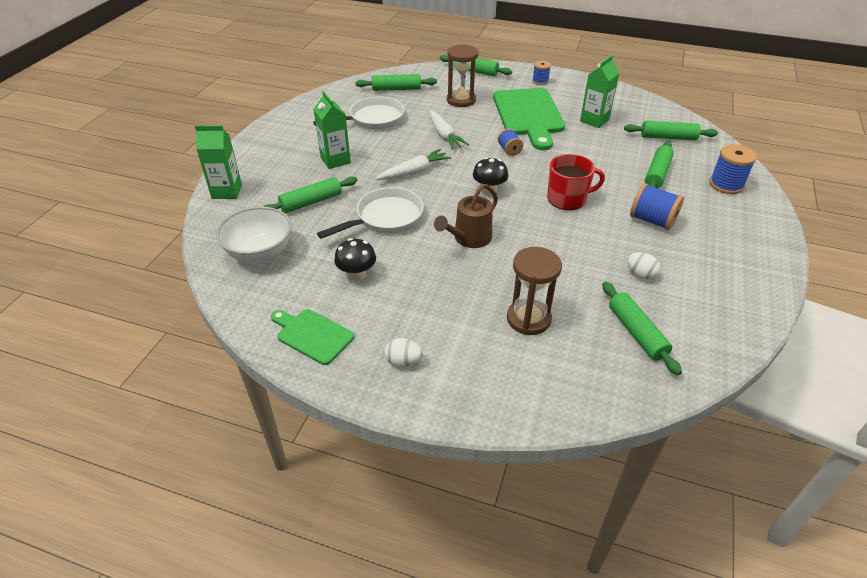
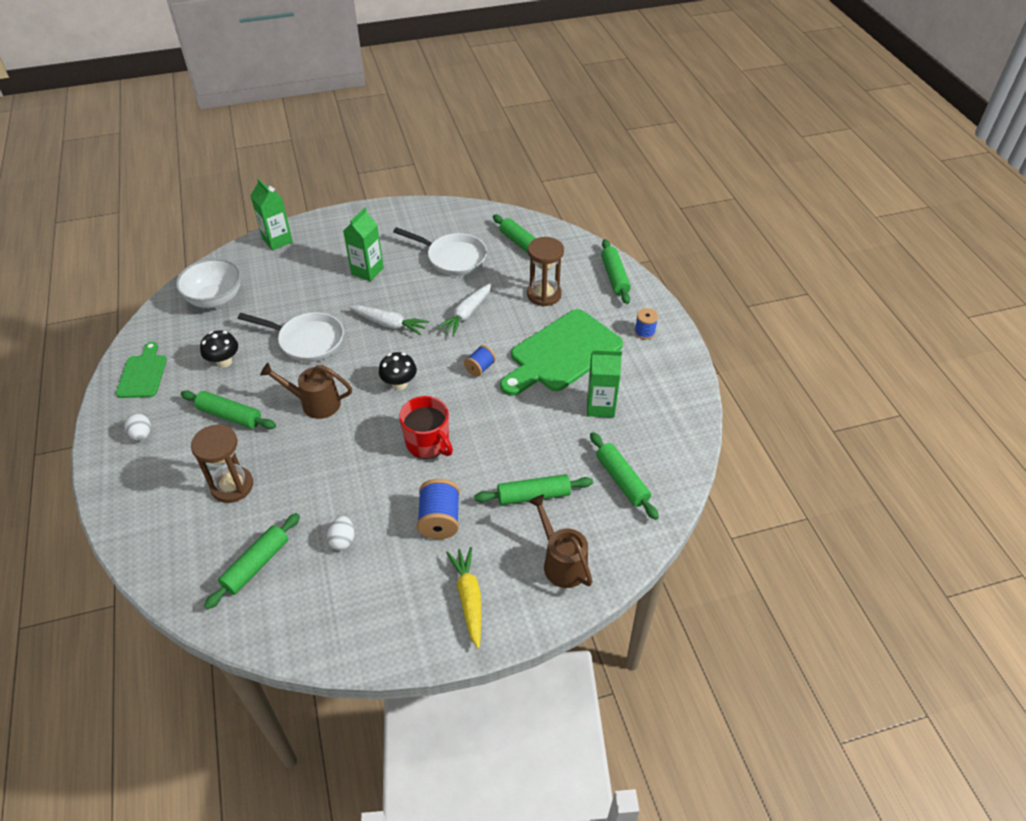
camera: 55 degrees right, 5 degrees up
green rolling pin [263,176,358,213] -> green rolling pin moved to [180,390,276,429]
blue spool [710,144,757,194] -> brown watering can [529,495,593,588]
none -> yellow carrot [446,547,481,649]

